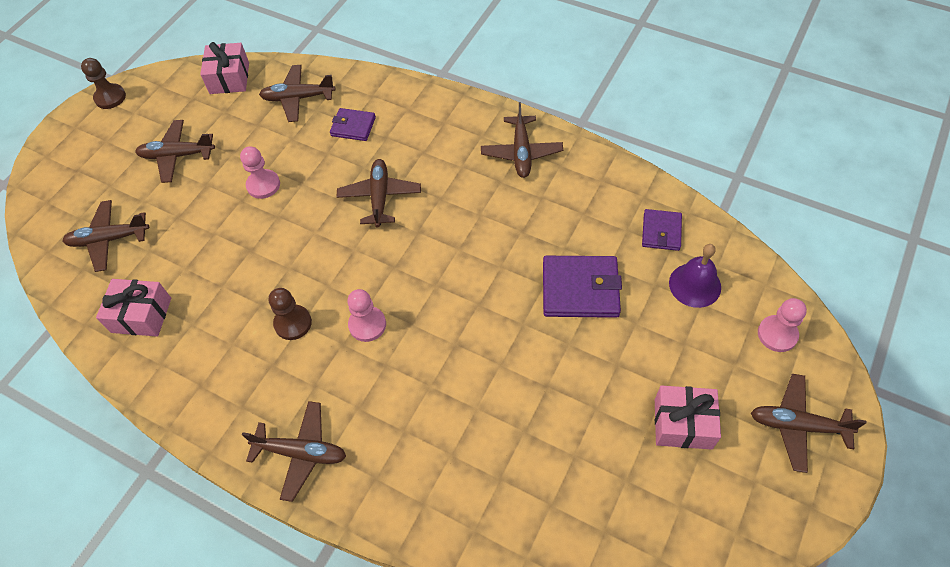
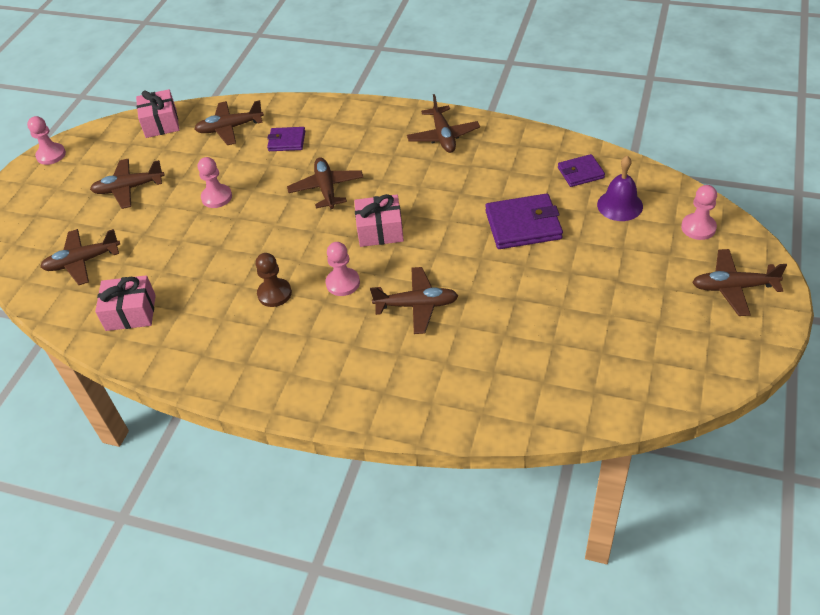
camera: 10 degrees left, 10 degrees down
brown pawn [81,58,126,109] -> pink pawn [27,116,66,165]
brown plane [242,401,346,502] -> brown plane moved to [370,267,458,334]
purple wallet [642,209,682,251] -> purple wallet turned 75 degrees clockwise [558,154,605,187]
pink gift [655,385,721,450] -> pink gift moved to [354,194,404,247]

